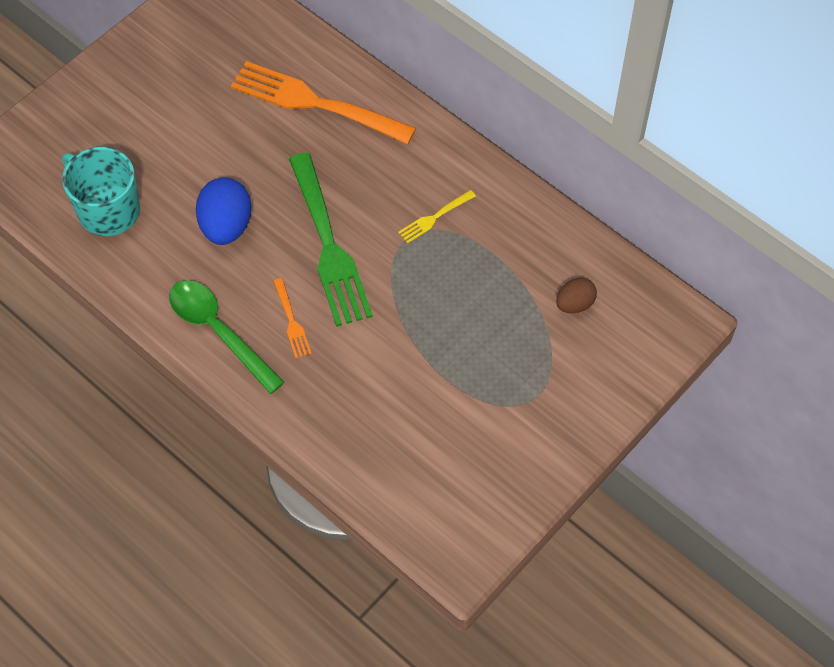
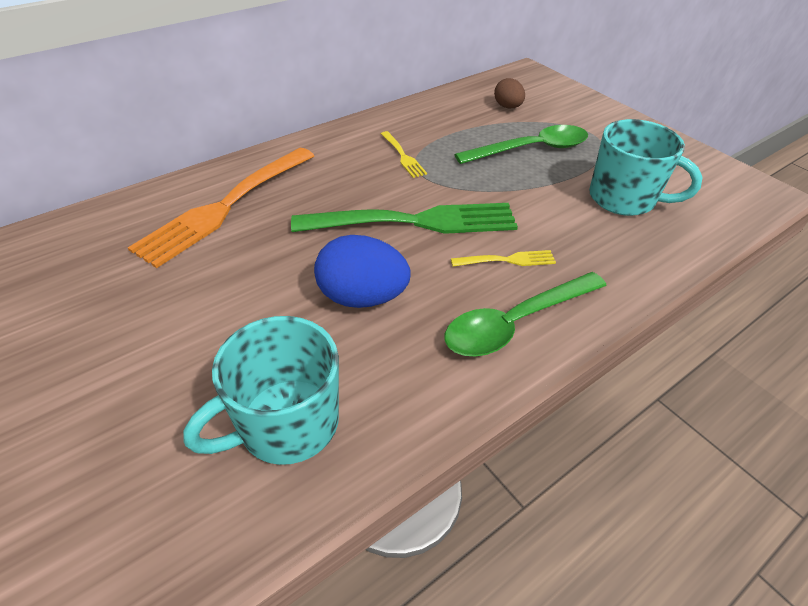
camera: 80 degrees left, 15 degrees down
orange fork [273,278,312,358] -> yellow fork [451,250,556,267]
none -> green spoon [455,125,588,164]
none -> turquoise mug [589,119,703,216]

